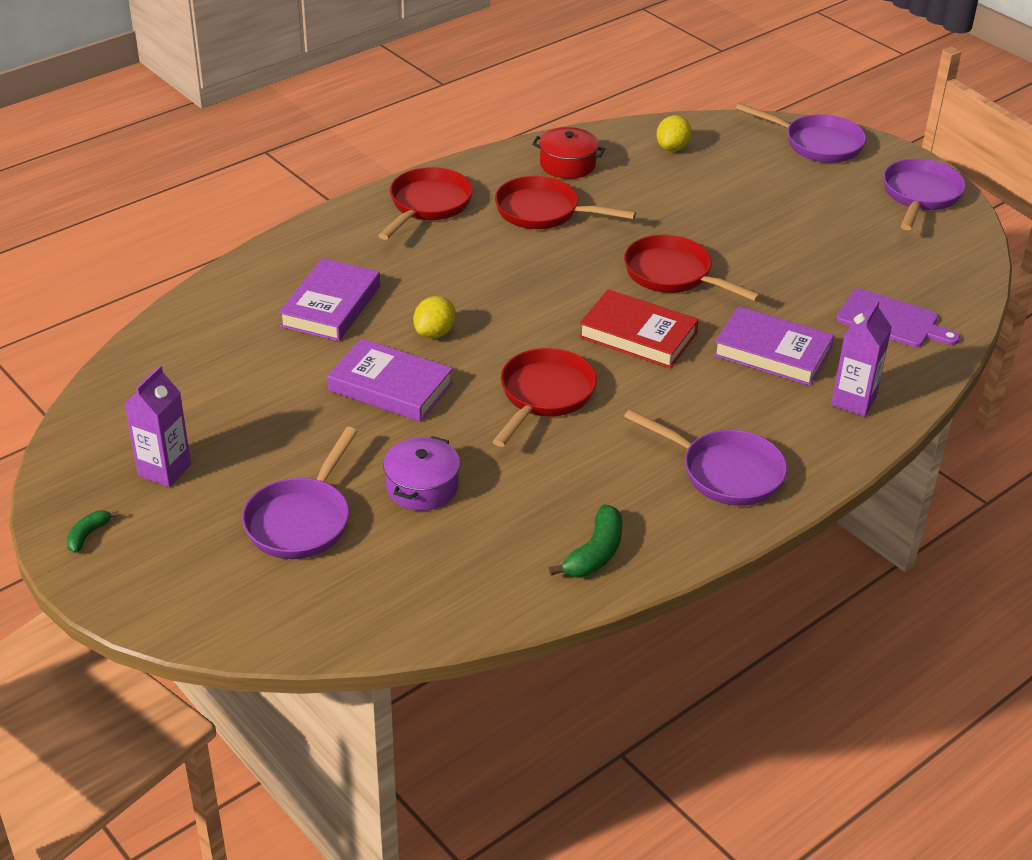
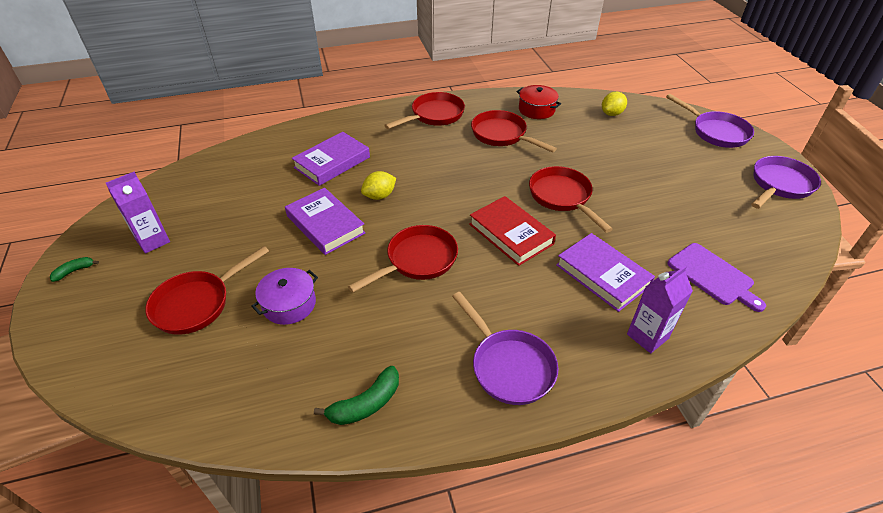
camera: 25 degrees right, 5 degrees up
purple pan [242,427,358,559] -> red pan [145,246,269,335]

